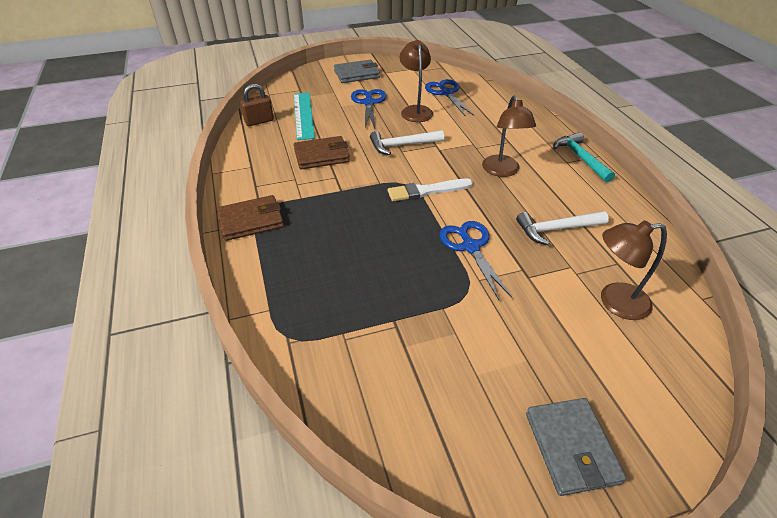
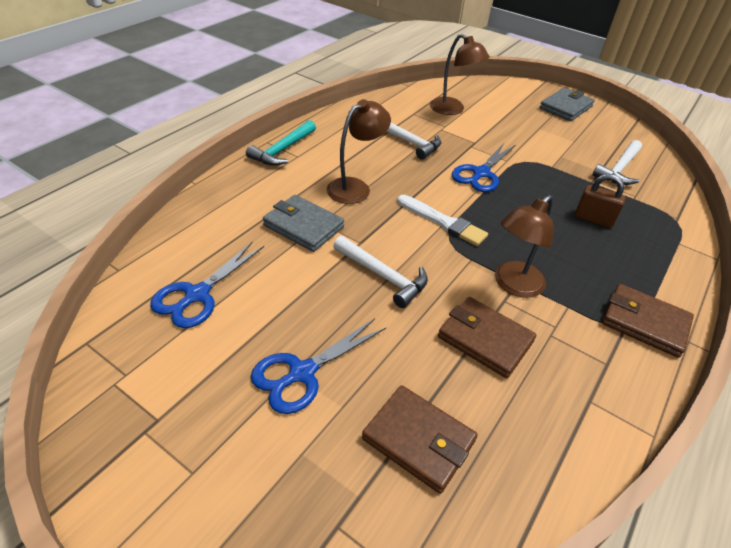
camera: 130 degrees left, 0 degrees up
brown padlock [240,84,274,126] -> brown padlock moved to [575,174,625,228]
turquoise ruler [294,93,315,140] -> brown wallet [362,385,477,494]
grey wallet [334,60,380,83] -> grey wallet moved to [263,195,344,252]
brown lamp [400,40,433,122] -> brown lamp moved to [495,195,554,298]
none -> white hammer [593,140,642,185]

